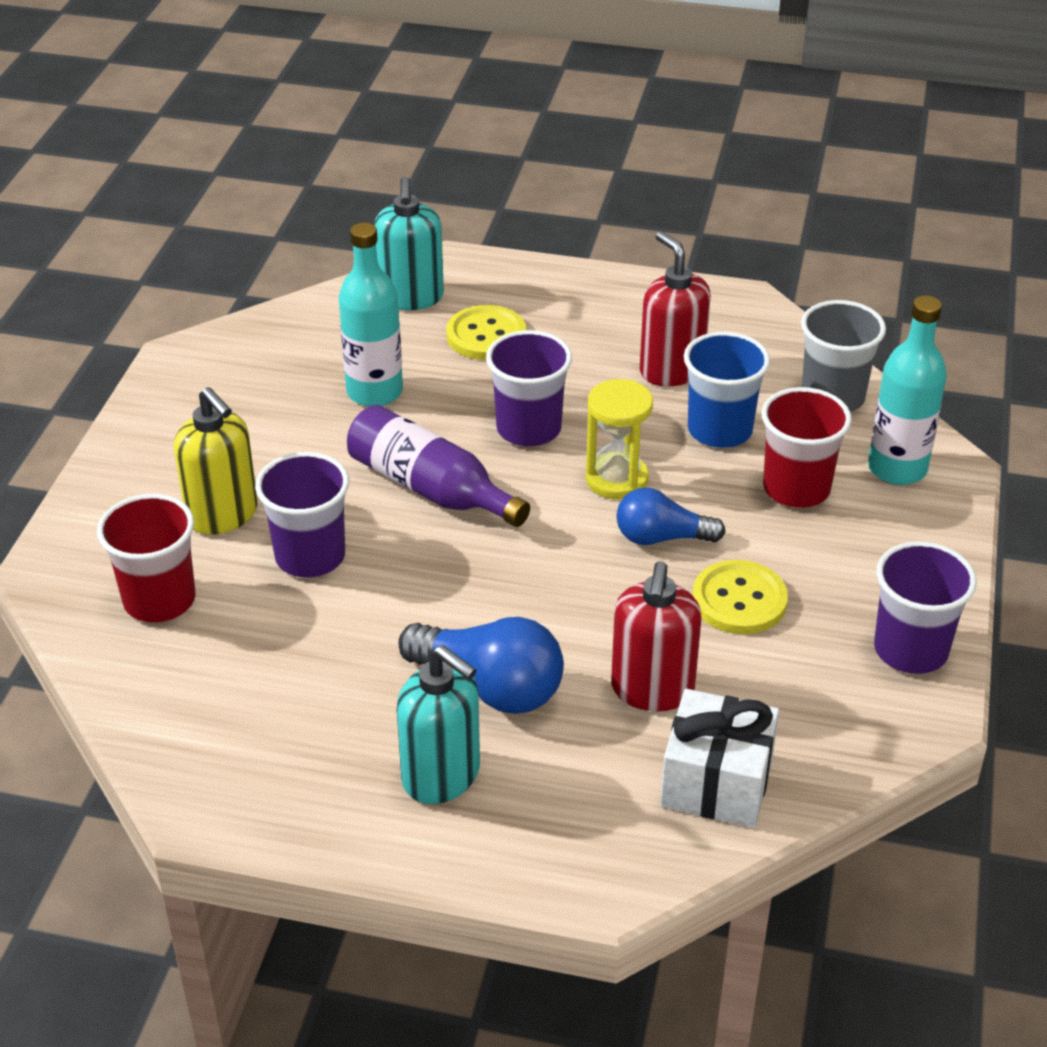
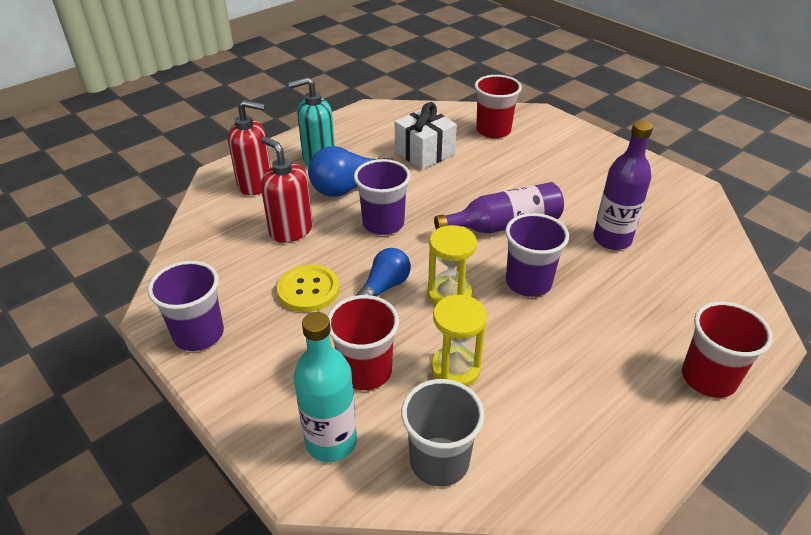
camera: 125 degrees right, 0 degrees up
yellow soap dispenser [174,387,258,535] -> none
purple cup [255,452,349,578] -> purple cup moved to [354,159,411,235]
turquoise bottle [339,222,403,407] -> purple bottle [593,120,653,250]
turquoise soap dispenser [374,177,444,310] -> none
yellow button [446,305,526,360] -> none
red soap dispenser [640,231,711,387] -> red soap dispenser moved to [228,100,271,195]
white gift [660,689,779,828] -> white gift moved to [395,102,457,170]
blue cup [684,332,770,448] -> yellow hourglass [431,295,487,386]
none -> red cup [682,302,773,398]

